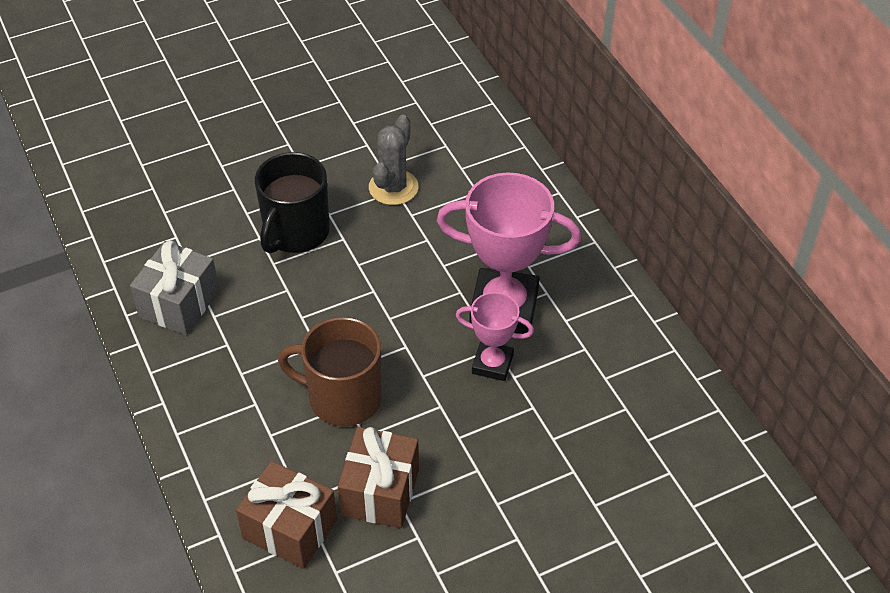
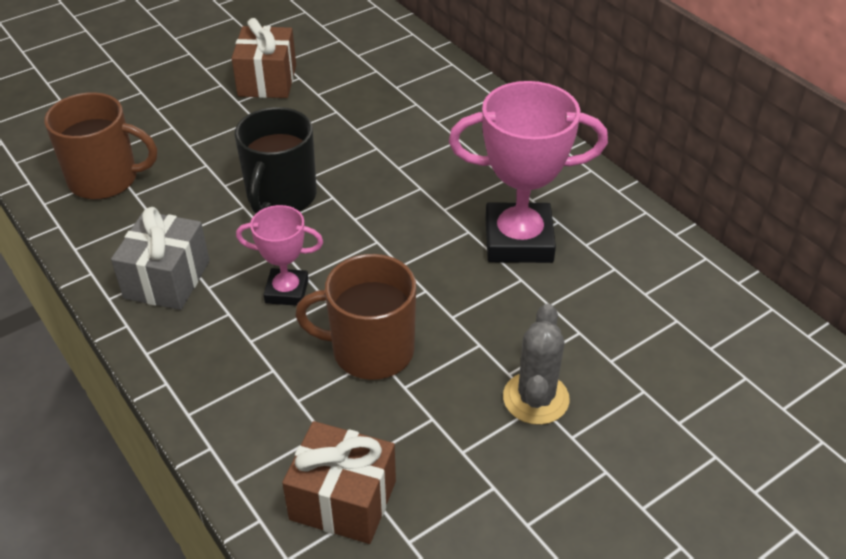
camera: 10 degrees left, 5 degrees down
brown gift [338,427,419,528] -> brown gift moved to [232,18,296,98]
grey cactus [369,115,418,205] -> grey cactus moved to [503,303,570,425]
pink trophy [456,292,534,381] -> pink trophy moved to [236,205,323,306]
none -> brown mug [44,92,157,200]

